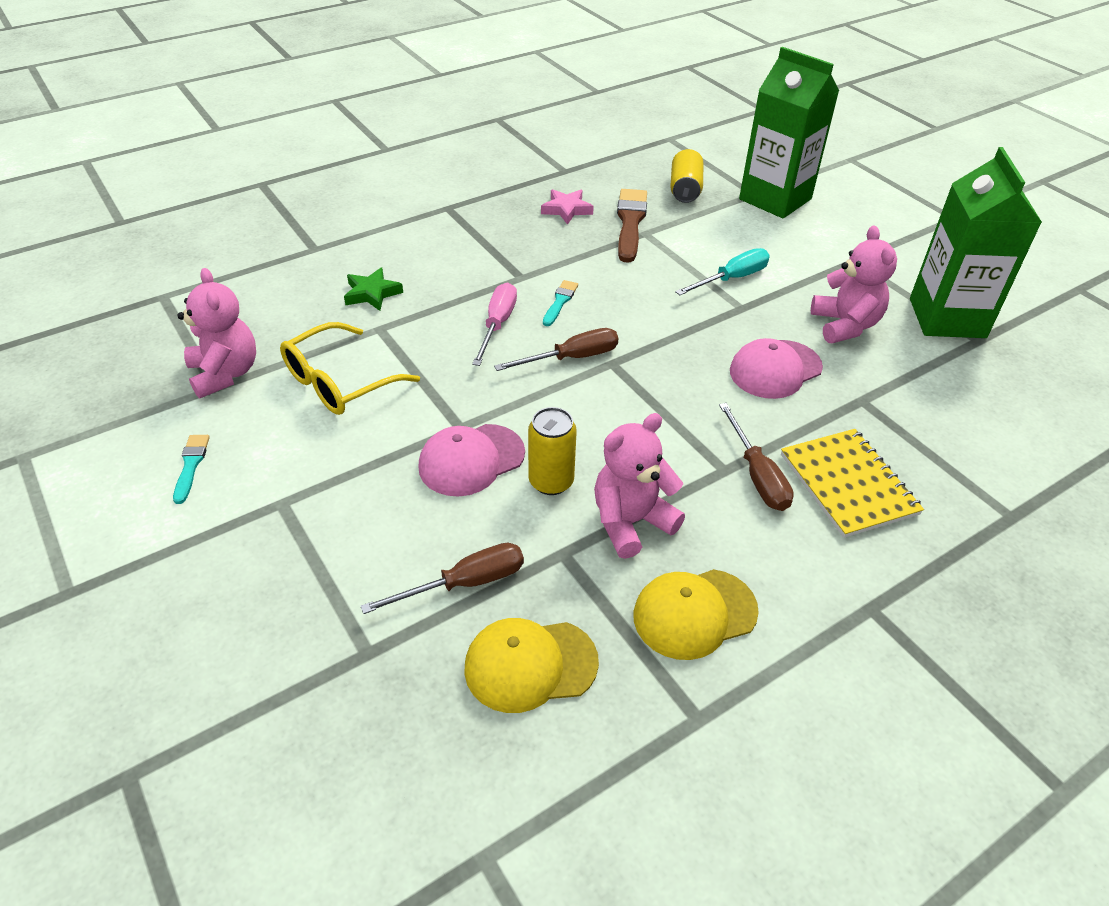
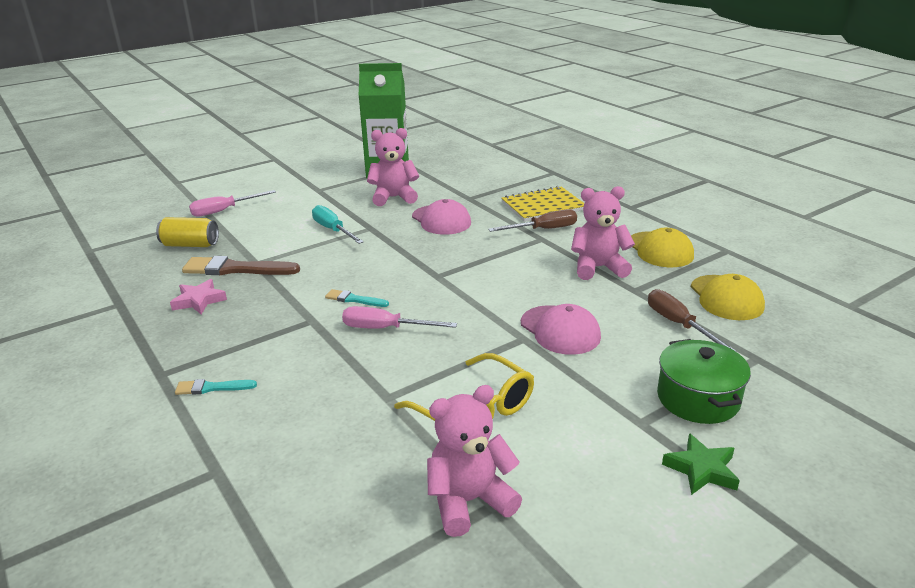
camera: 90 degrees left, 15 degrees down
turquoise brush [173,435,210,504] -> turquoise brush moved to [175,379,257,395]
green star [344,268,403,311] -> green star moved to [662,433,740,495]
brown screwdriver [494,328,618,371] -> none
yellow can [528,407,577,495] -> none
pink teddy bear [594,413,685,559] -> pink teddy bear turned 120 degrees clockwise [571,186,635,280]
green carton [739,47,839,218] -> pink screwdriver [189,190,276,217]
none -> green pot [657,339,751,424]

